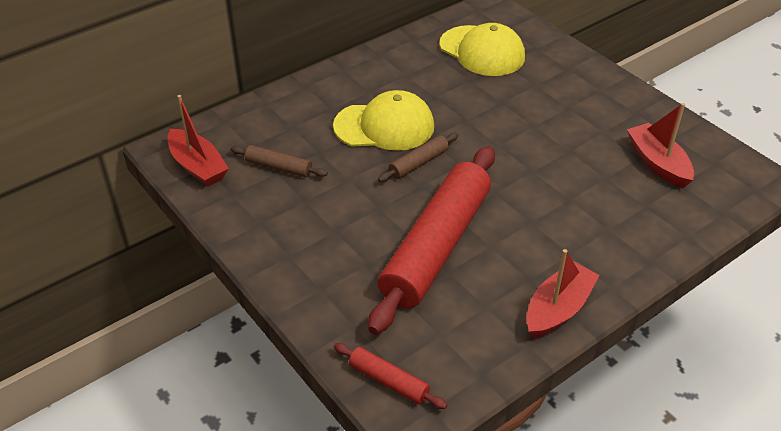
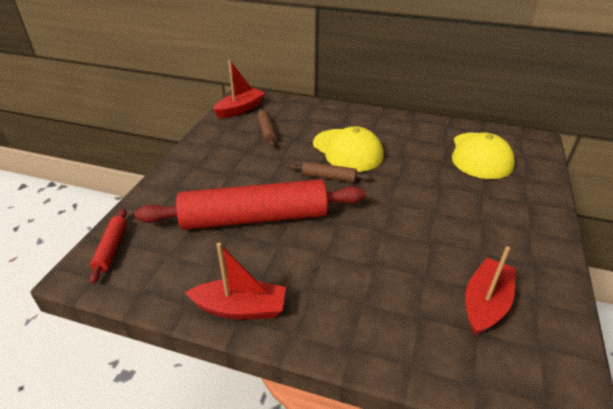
camera: 55 degrees right, 5 degrees down
red boat [167,95,229,187] -> red boat turned 150 degrees counterclockwise [213,60,265,118]

